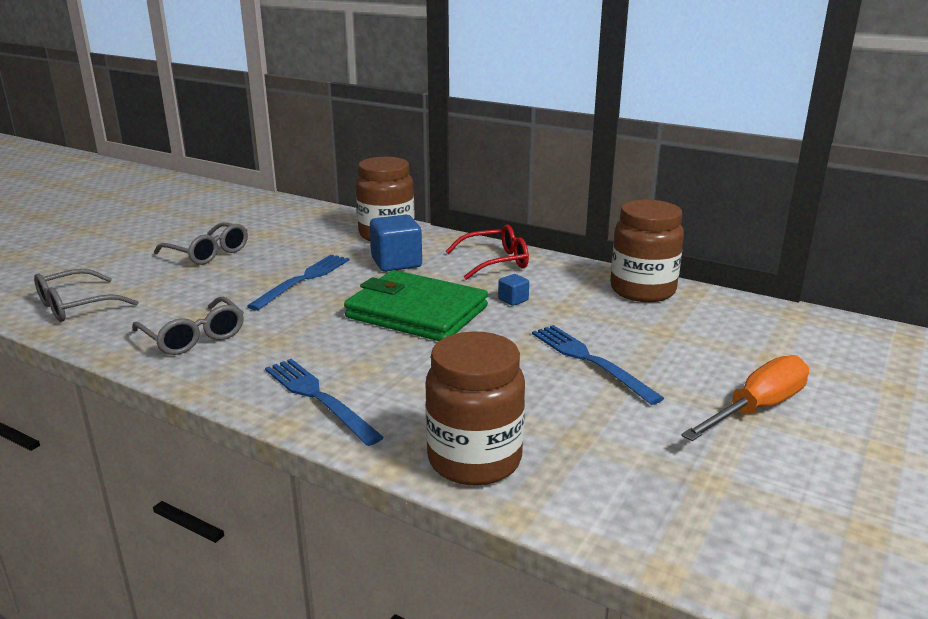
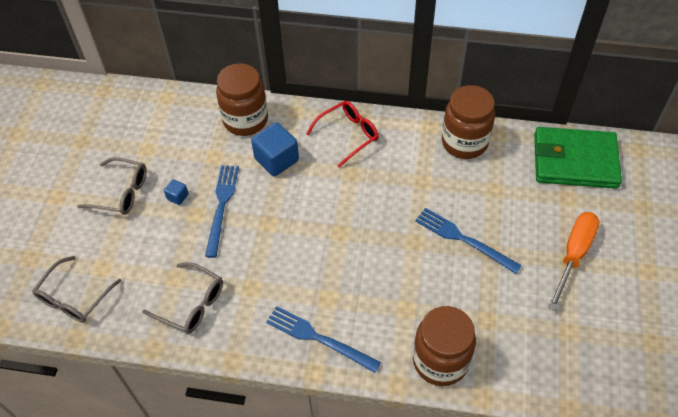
camera: 20 degrees left, 30 degrees up
green wallet [344,270,488,341] -> green wallet moved to [534,127,622,189]
blue cube [498,274,529,306] -> blue cube moved to [164,179,189,205]

